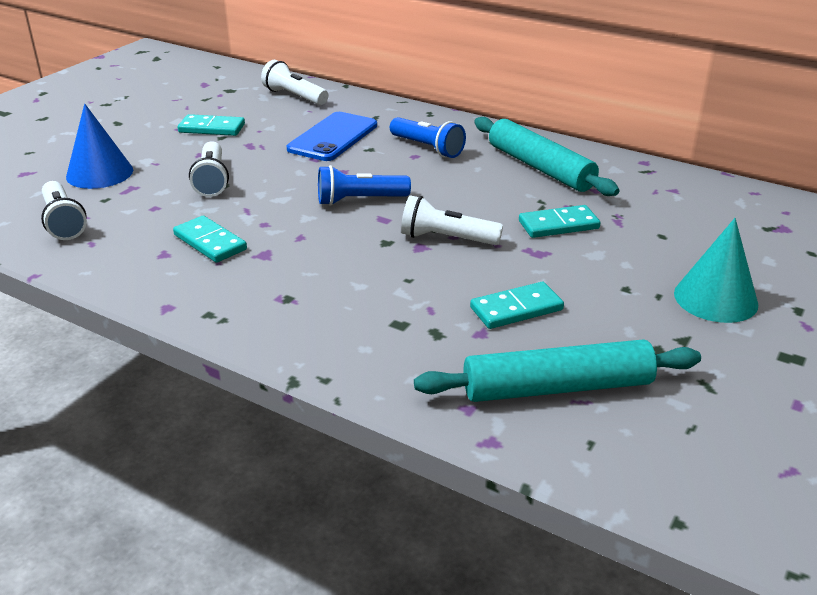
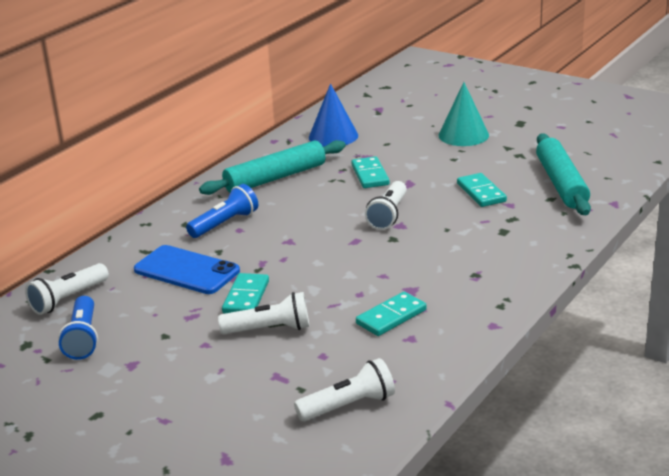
camera: 85 degrees left, 5 degrees down
blue cone [66,104,133,189] -> blue cone moved to [309,83,358,147]
turquoise domino [178,114,245,136] -> turquoise domino moved to [222,273,269,314]
blue flashlight [318,165,411,206] -> blue flashlight moved to [58,296,98,360]

